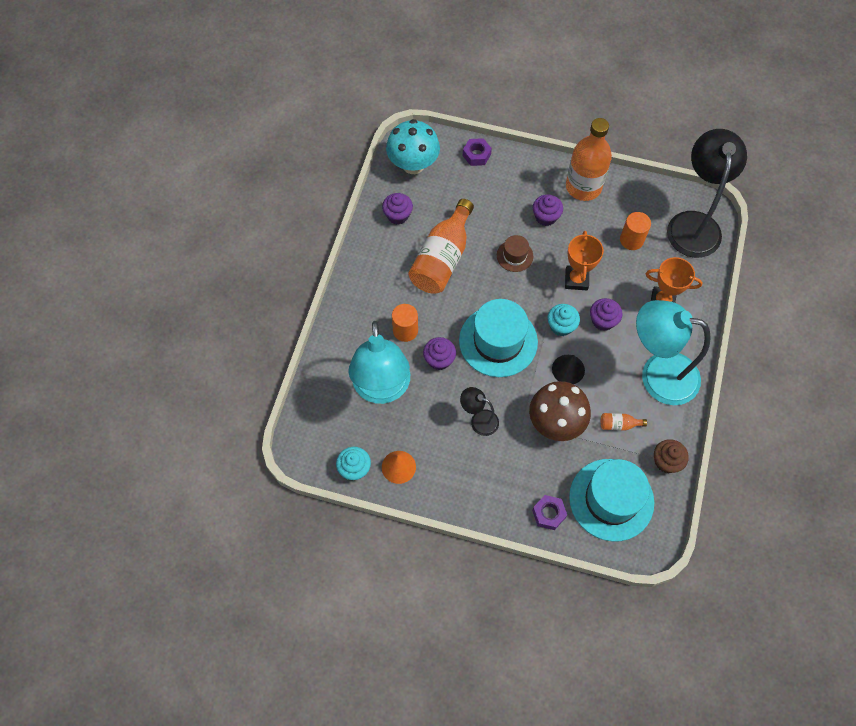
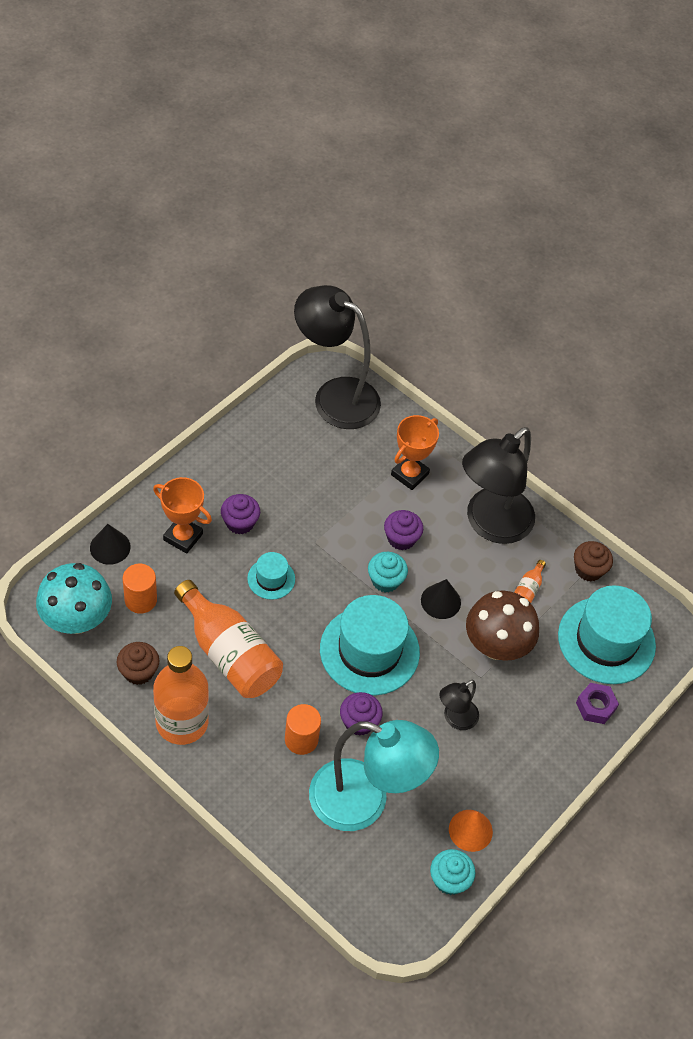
camera: 70 degrees left, 10 degrees down
purple cupcake [382,193,413,225] -> brown cupcake [117,642,159,685]
purple nut [463,138,492,166] -> black cone [90,524,131,565]
brown hat [497,235,533,272] -> turquoise hat [247,552,295,600]
orange trophy [565,231,604,290] -> orange trophy moved to [153,477,212,554]
orange bottle [566,118,612,201] -> orange bottle moved to [153,646,209,745]
orange cylinder [620,212,651,250] -> orange cylinder moved to [123,564,157,614]
turquoise lamp [636,300,711,405] -> black lamp [462,427,535,544]

